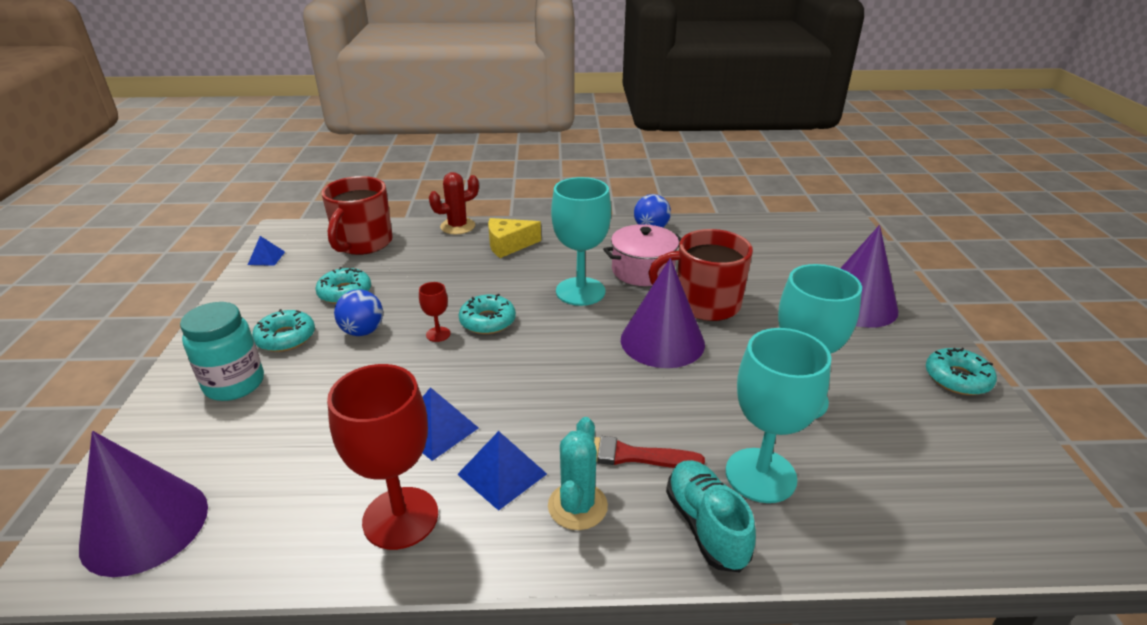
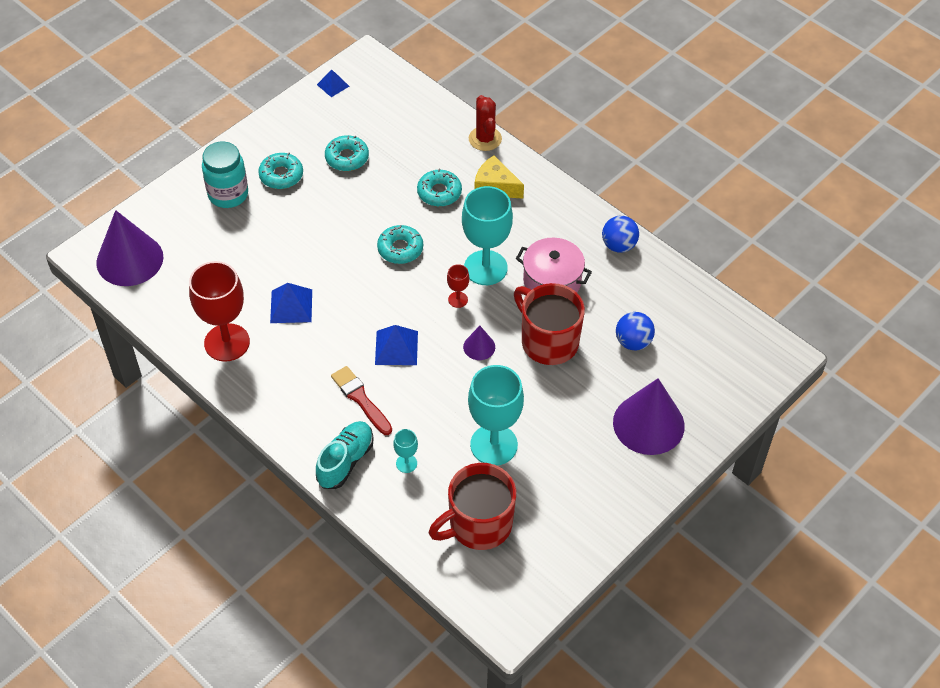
camera: 45 degrees right, 20 degrees up
red mug [322,176,393,255] -> red mug moved to [429,463,516,550]
blue ball [334,290,383,336] -> blue ball moved to [616,312,655,351]
red goblet [419,282,451,342] -> red goblet moved to [447,264,469,308]
red cactus [429,172,479,234] -> red cactus turned 60 degrees clockwise [469,95,502,151]
blue pyramid [457,431,547,511] -> blue pyramid moved to [375,325,418,365]
turquoise cactus [548,417,608,530] -> none
purple cone [621,258,705,368] -> purple cone [463,326,495,360], size x0.47
turquoise goblet [726,328,831,503] -> turquoise goblet [393,429,418,473], size x0.45
turquoise donut [926,348,997,395] -> turquoise donut moved to [417,169,462,207]

